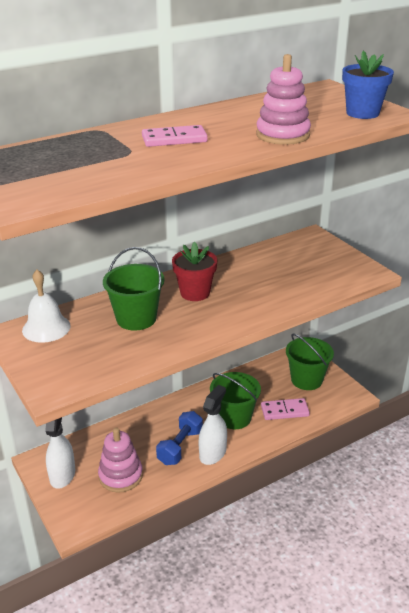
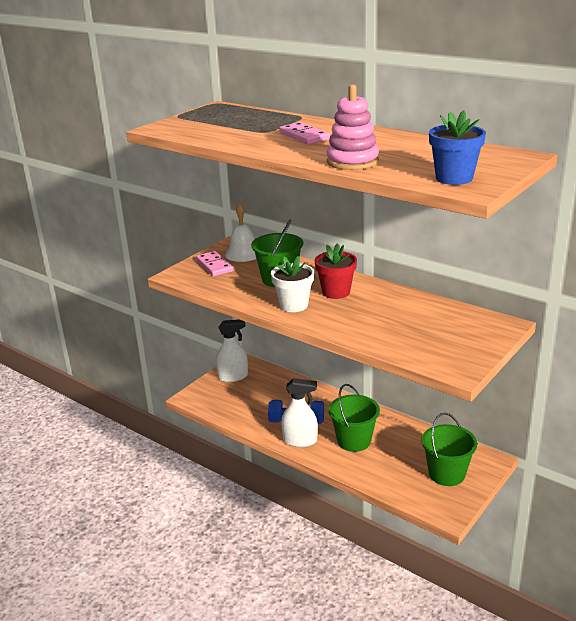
camera: 70 degrees right, 5 degrees down
pink stacking toy [98,428,143,493] -> none
pink domino [261,398,310,420] -> pink domino moved to [196,251,233,276]
none -> white flower pot [271,256,314,312]

